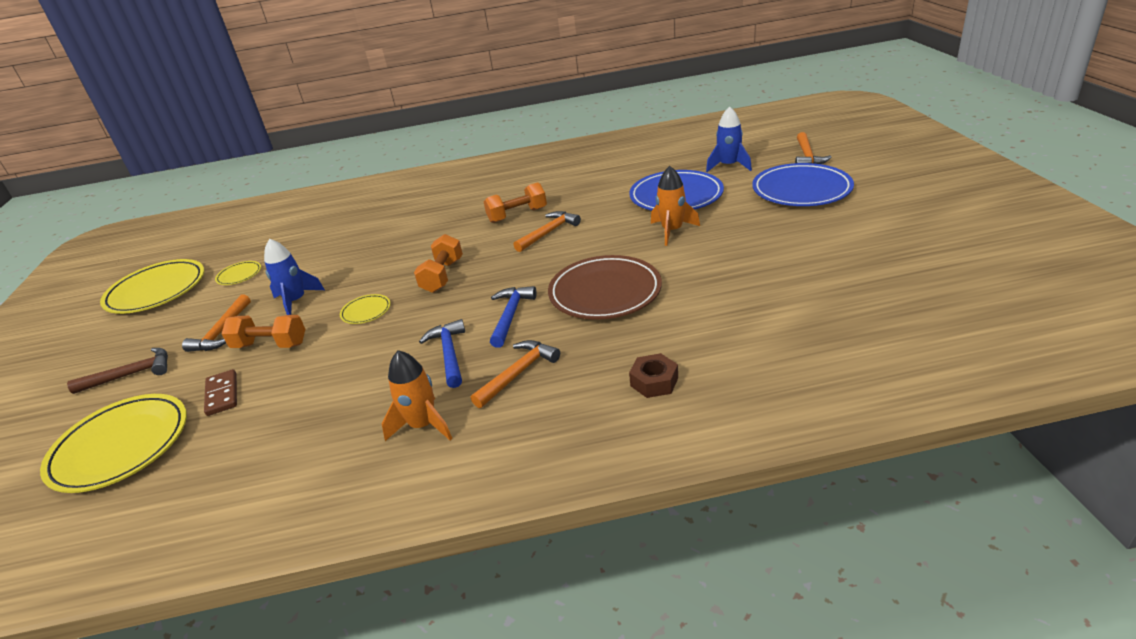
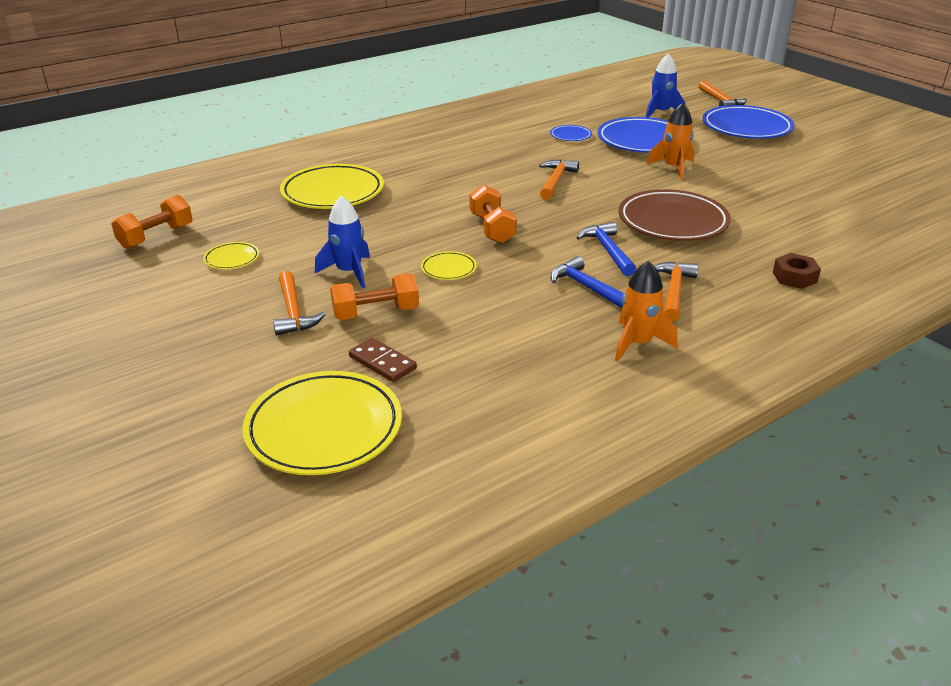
camera: 30 degrees left, 0 degrees up
brown hammer [67,348,168,394] -> none
yellow plate [100,259,204,314] -> yellow plate moved to [280,164,384,209]
orange dumbbell [484,182,547,223] -> orange dumbbell moved to [111,195,193,249]
none -> blue plate [550,125,592,141]

